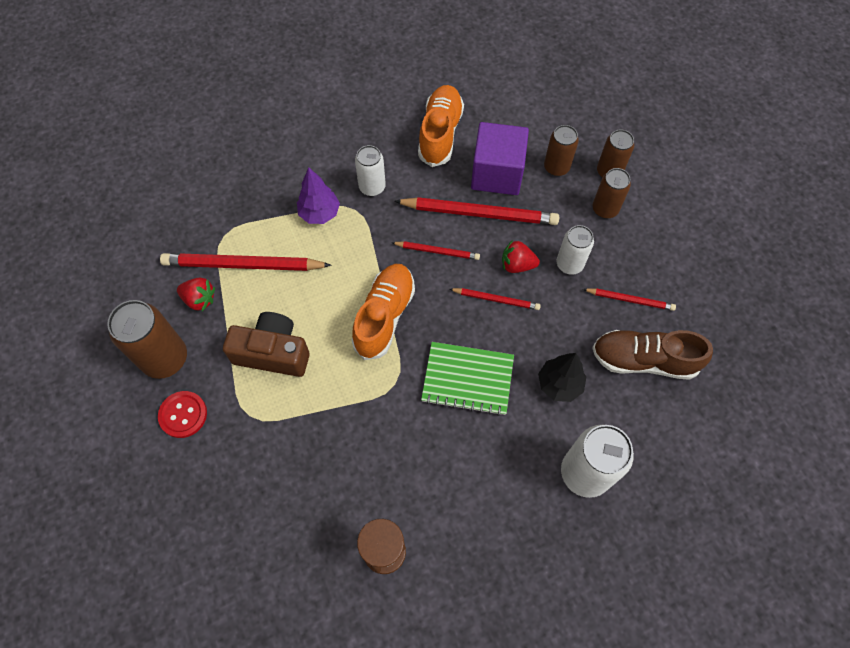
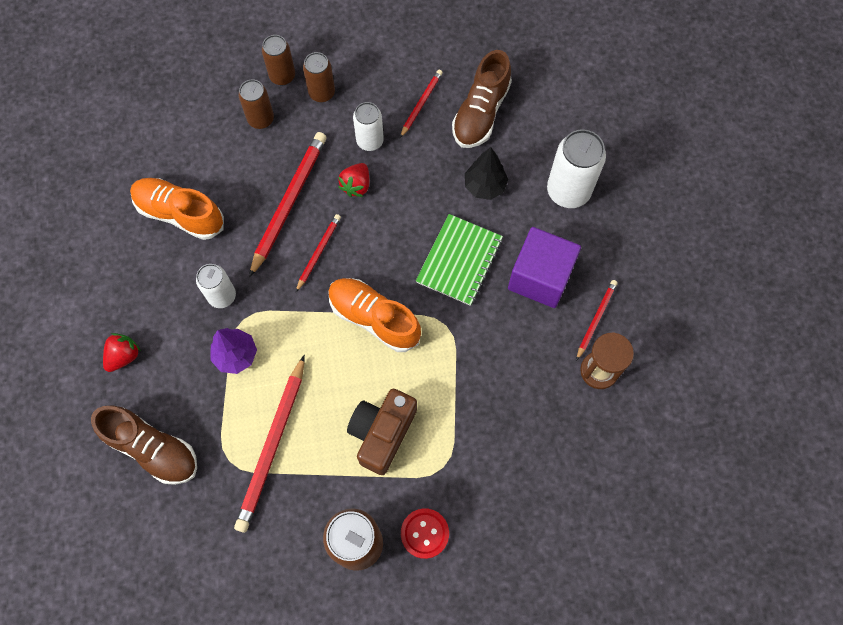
camera: 75 degrees left, 5 degrees up
red strawberry [177,278,215,311] -> red strawberry moved to [103,333,141,372]
red pencil [450,288,541,310] -> red pencil moved to [576,280,618,361]
purple cube [471,122,529,195] -> purple cube moved to [508,227,581,308]
none -> brown shoe [91,405,197,485]

